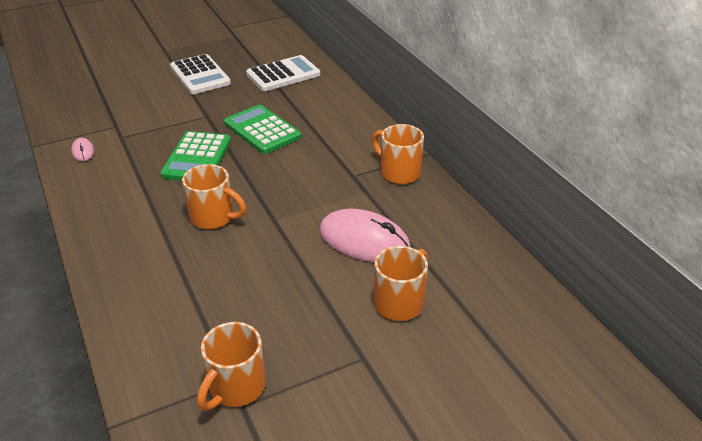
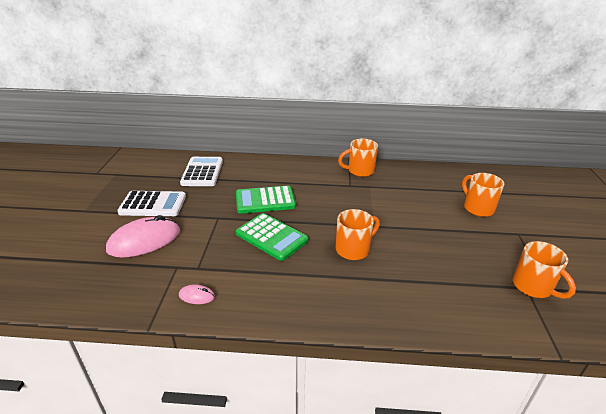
camera: 60 degrees left, 5 degrees down
pink mouse [319,209,411,263] -> pink mouse moved to [106,215,180,257]

